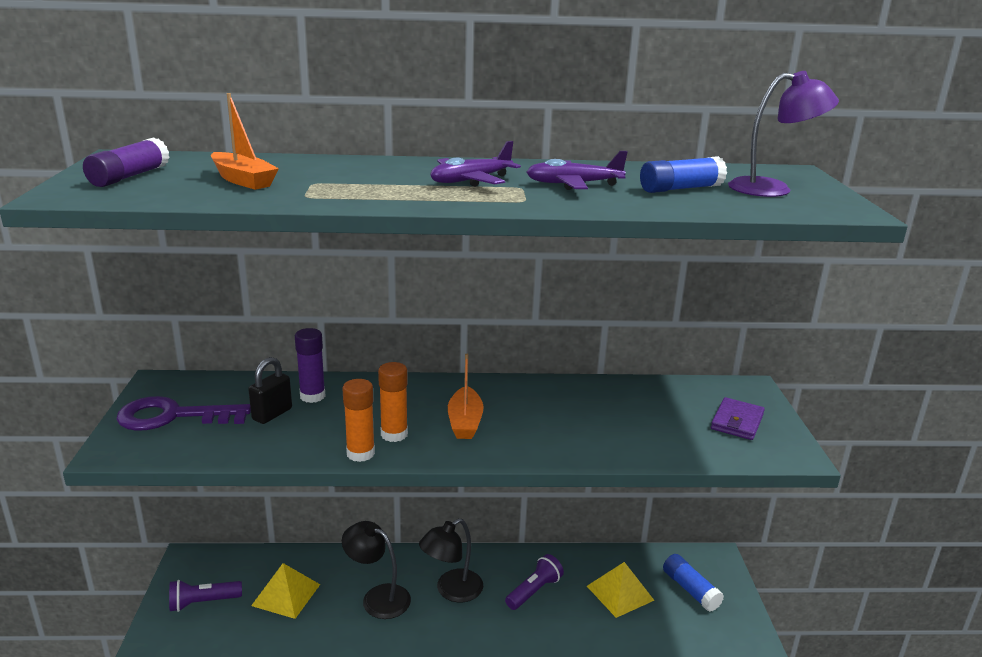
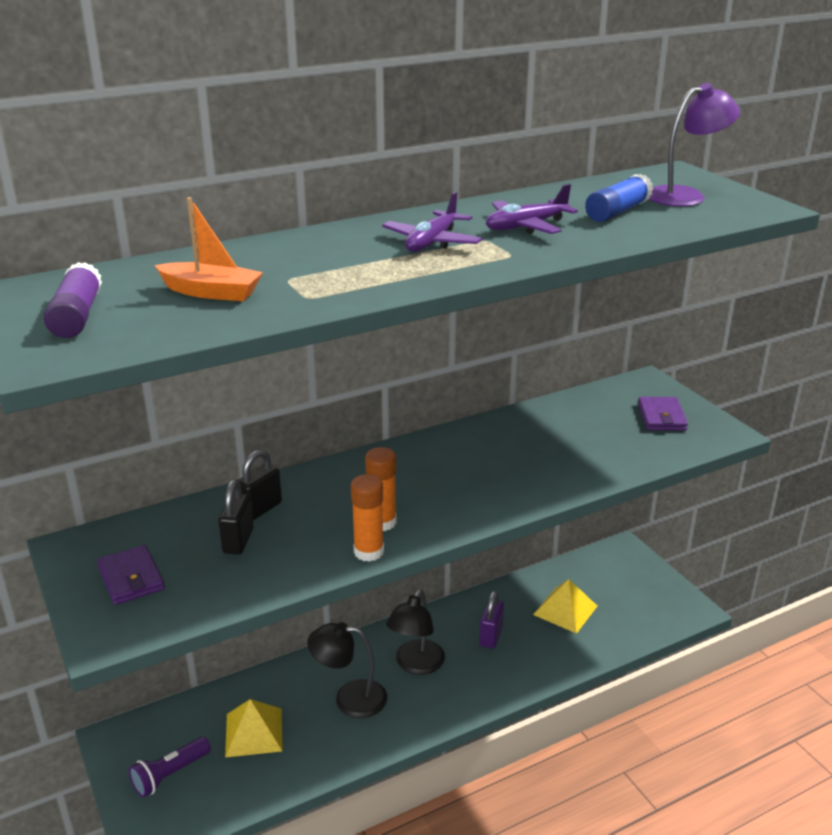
camera: 25 degrees left, 5 degrees up
purple key [116,396,251,431] -> purple wallet [97,545,165,605]
purple glue stick [295,328,325,403] -> black padlock [238,449,282,520]
orange boat [448,354,484,439] -> none
purple flashlight [505,554,564,610] -> purple padlock [479,590,504,649]
blue glue stick [663,554,724,612] -> none

